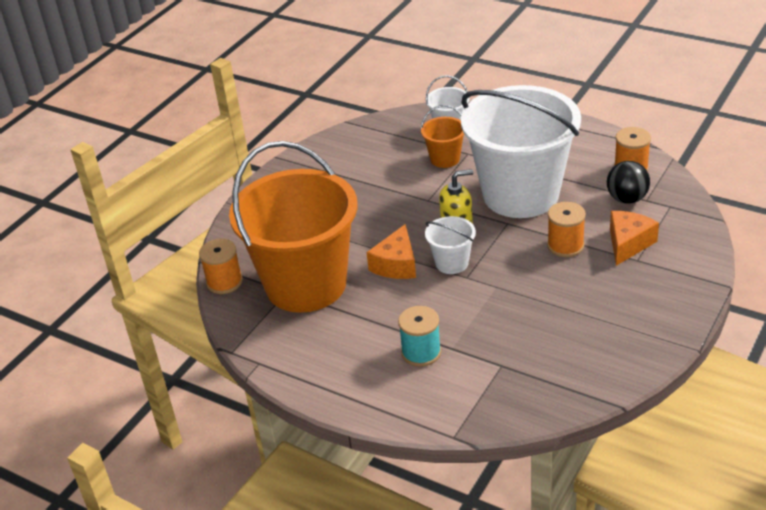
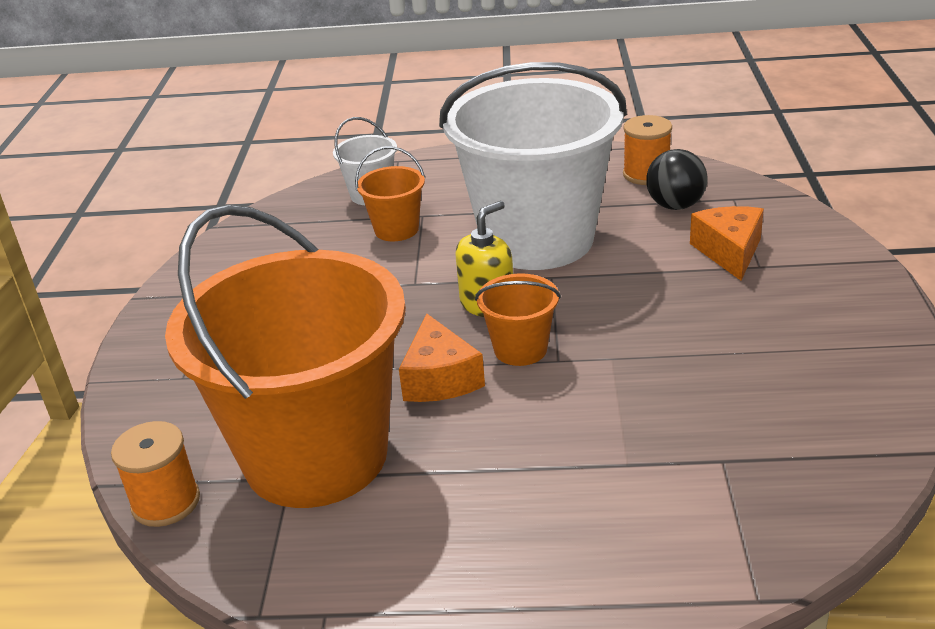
camera: 30 degrees left, 5 degrees down
turquoise spool [398,306,441,367] -> none
white bucket [425,216,476,274] -> orange bucket [475,274,561,366]
orange spool [547,202,586,257] -> none

